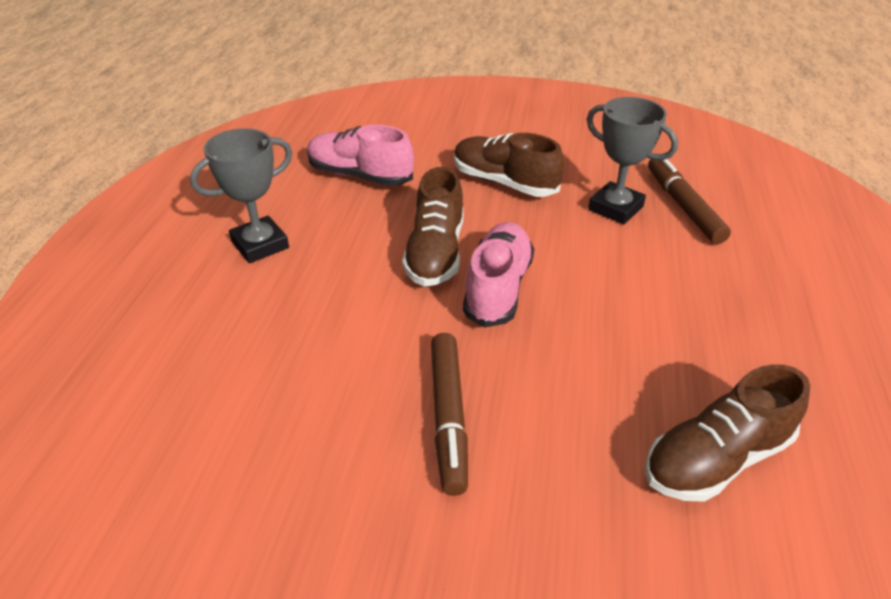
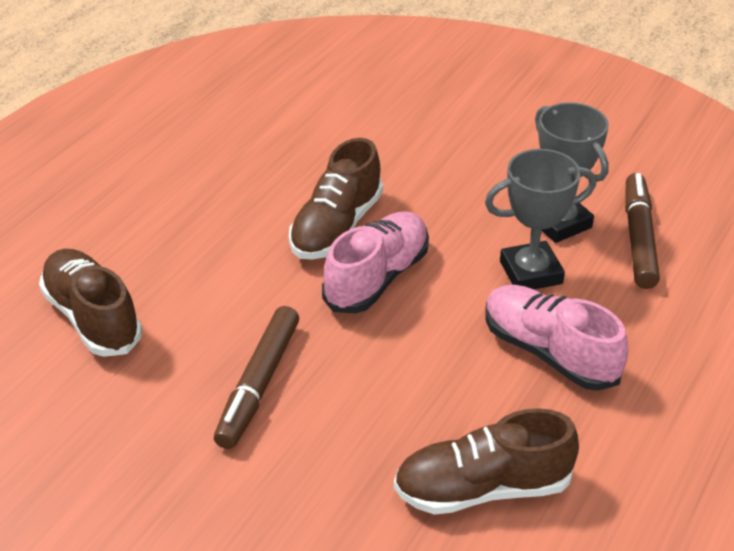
camera: 20 degrees right, 0 degrees up
grey trophy [190,128,292,263] -> grey trophy moved to [485,149,596,289]
pink shoe [307,125,414,186] -> pink shoe moved to [485,285,628,391]
brown shoe [454,133,564,197] -> brown shoe moved to [39,249,142,357]

